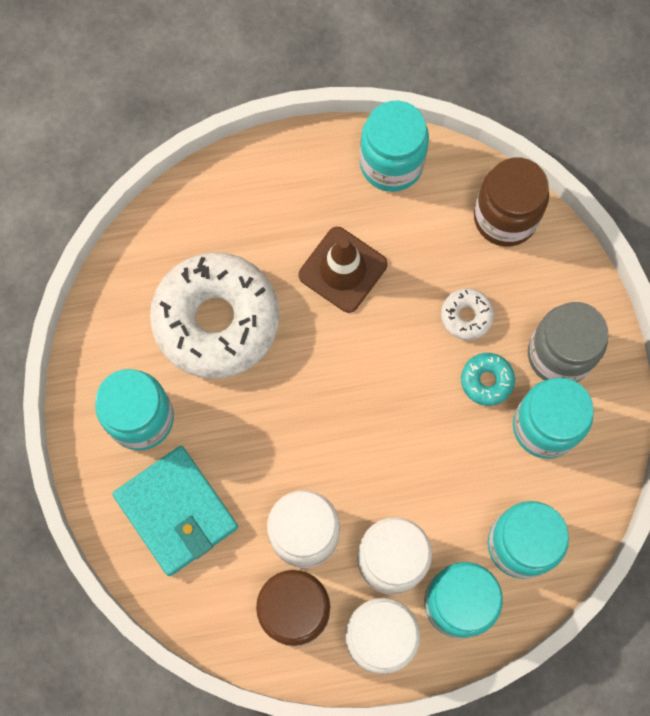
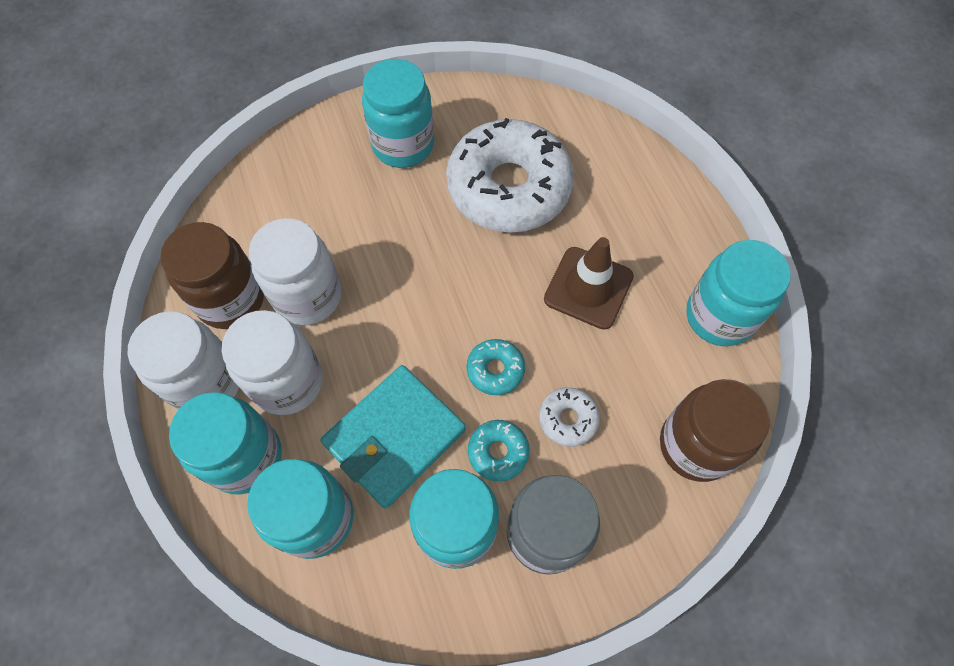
camera: 80 degrees right, 10 degrees down
turquoise wallet [112,446,238,576] -> turquoise wallet moved to [321,365,466,509]
none -> turquoise donut [467,339,525,395]

